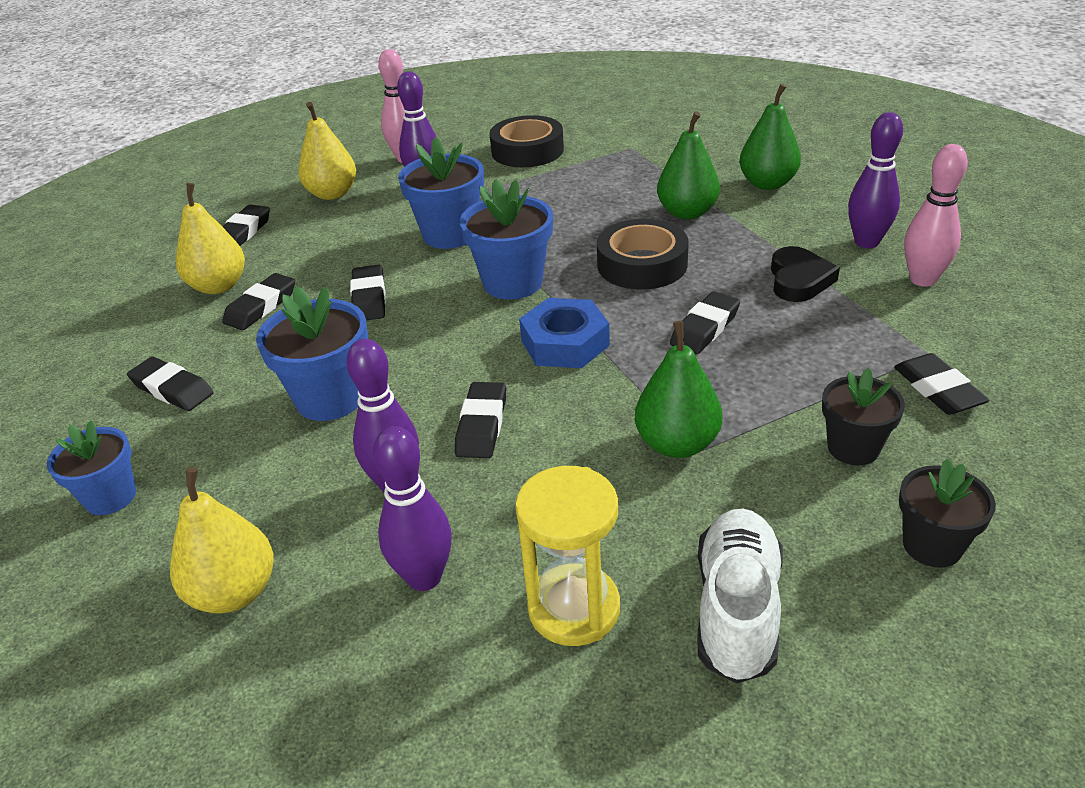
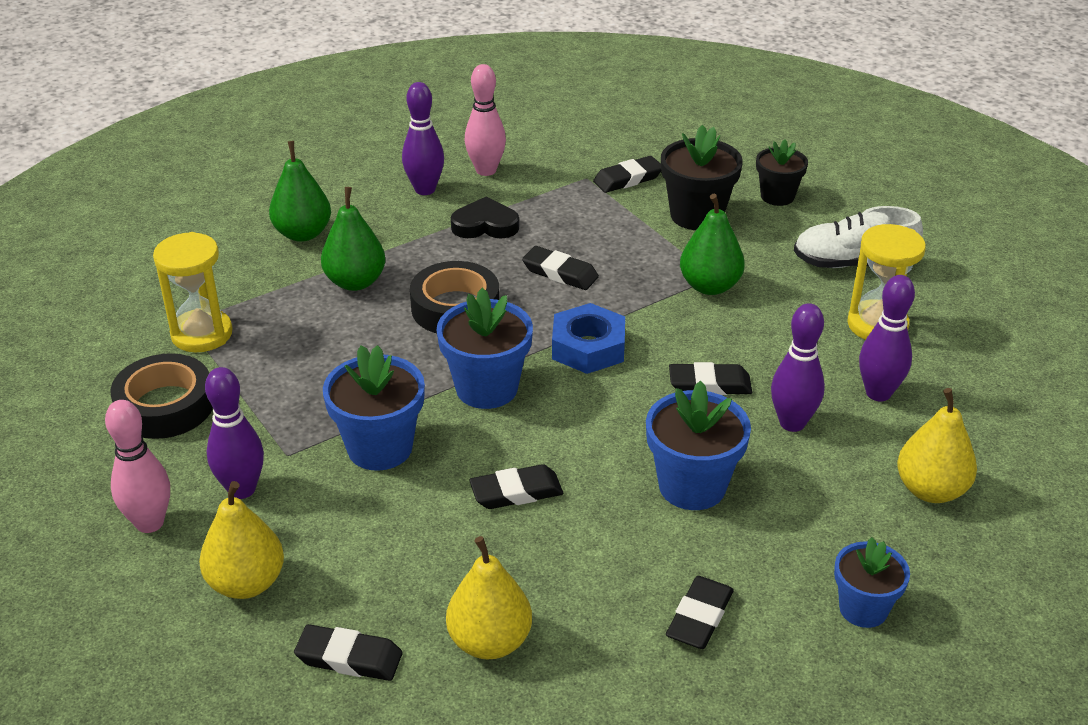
camera: 100 degrees left, 0 degrees up
black eraser [222,273,295,330] -> none
black flower pot [822,368,905,465] -> black flower pot [661,125,743,230], size x1.54
none -> yellow hourglass [153,232,233,352]

